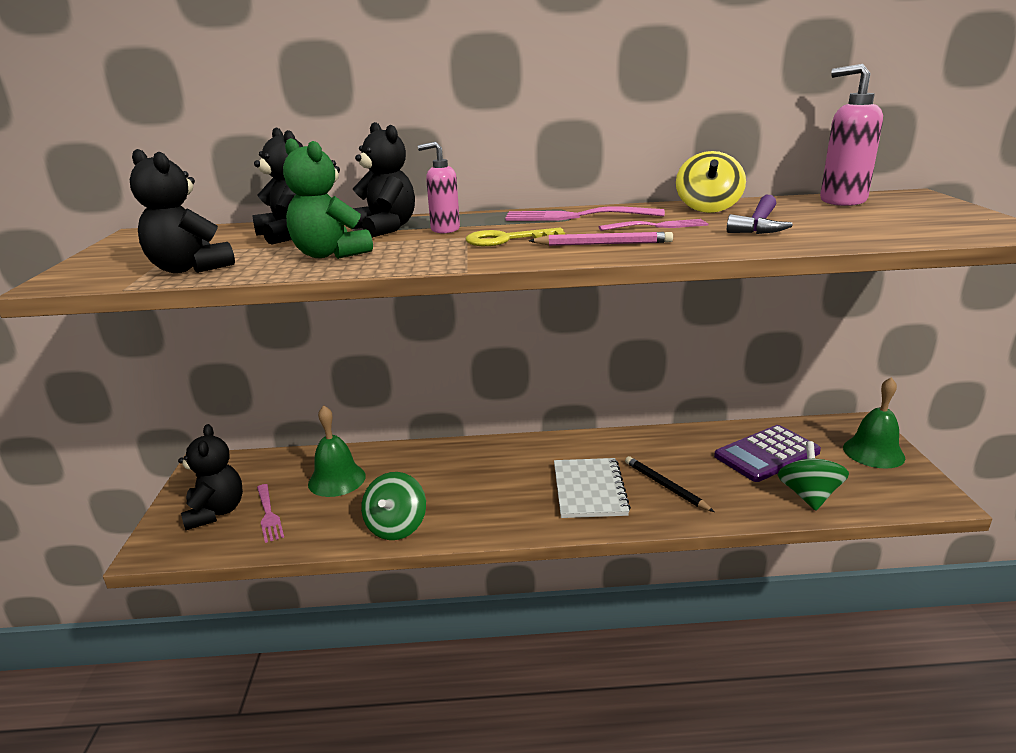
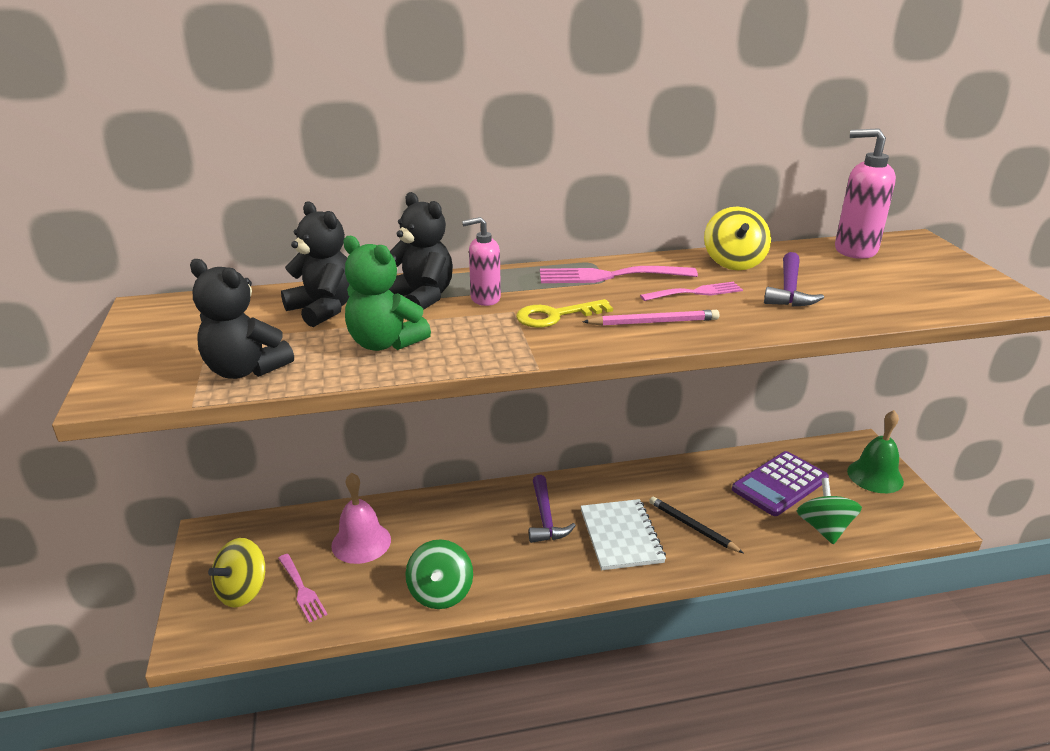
camera: 10 degrees left, 5 degrees up
black teddy bear [178,424,243,530] -> yellow spinning top [208,538,265,608]
green bell [308,405,366,497] -> pink bell [331,472,391,564]
none -> purple hammer [529,475,576,543]

